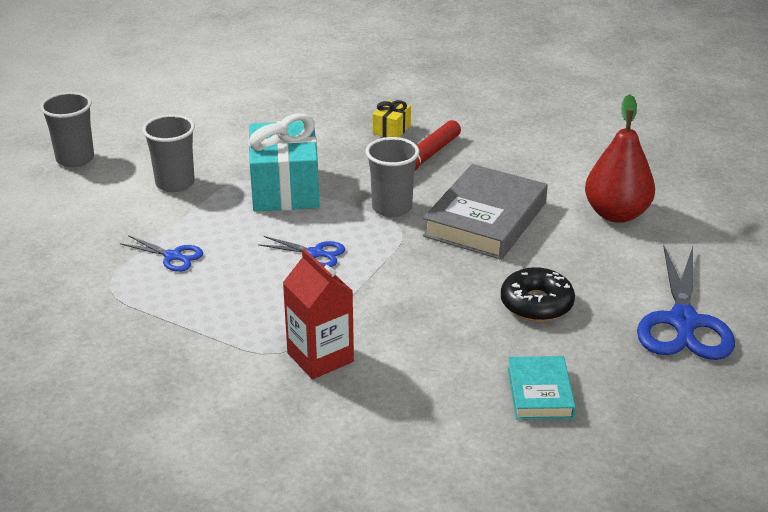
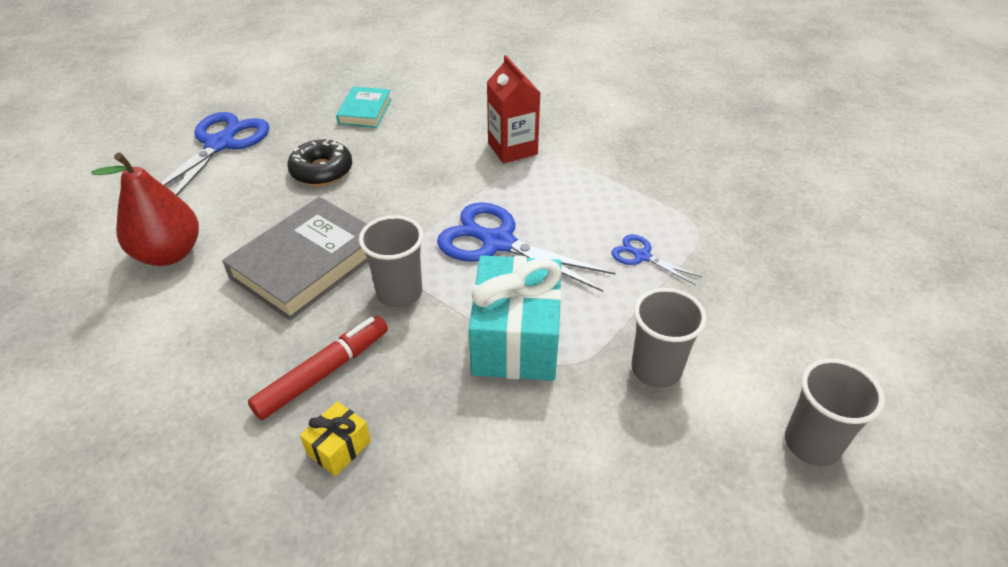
camera: 170 degrees left, 10 degrees up
blue scissors [258,236,345,267] -> blue scissors [437,202,616,292], size x2.00

